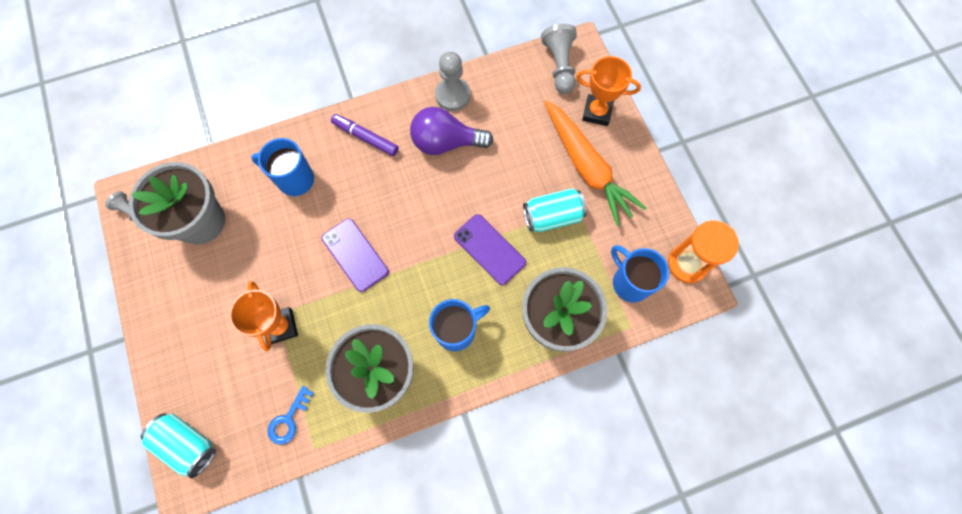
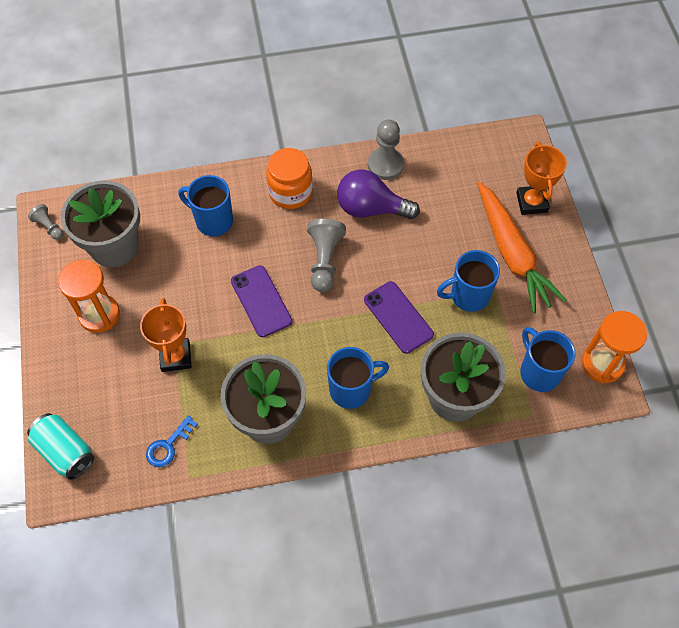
camera: 10 degrees right, 10 degrees down
purple marker [331,114,399,156] -> orange jar [266,148,313,209]
turquoise can [523,188,587,232] -> blue mug [437,250,500,312]
grey pawn [541,24,577,94] -> grey pawn moved to [307,219,346,292]
orange trophy [576,56,641,126] -> orange trophy turned 60 degrees clockwise [516,142,567,215]
none -> orange hourglass [58,260,120,333]

